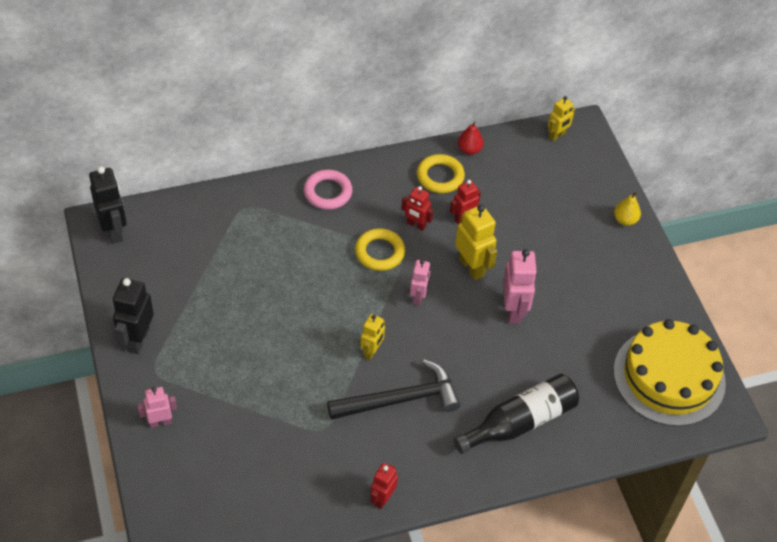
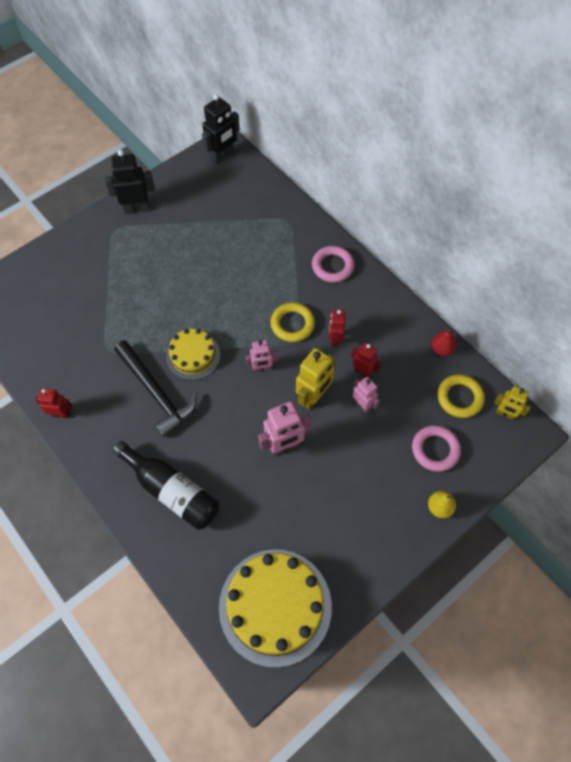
camera: 70 degrees right, 10 degrees up
pink robot [137,387,177,428] -> pink robot moved to [353,377,380,413]
yellow robot [360,314,385,360] -> yellow cake [166,329,220,380]
yellow ring [417,154,465,193] -> yellow ring moved to [437,374,485,418]
none -> pink ring [412,425,461,472]

